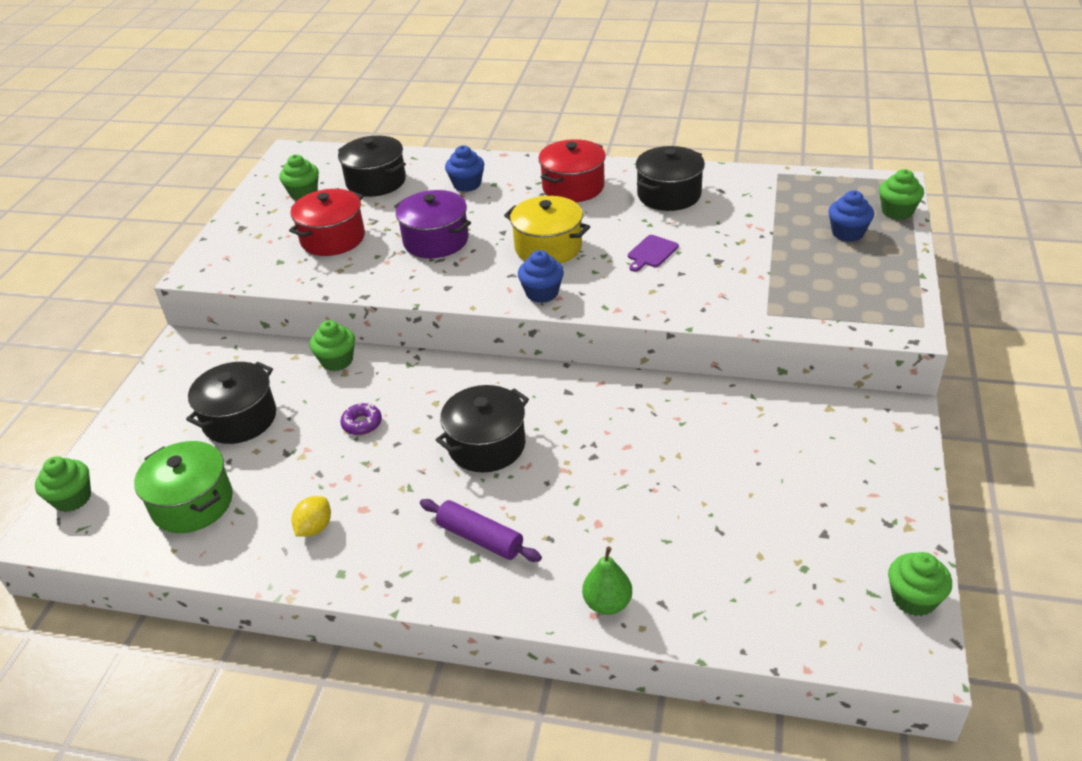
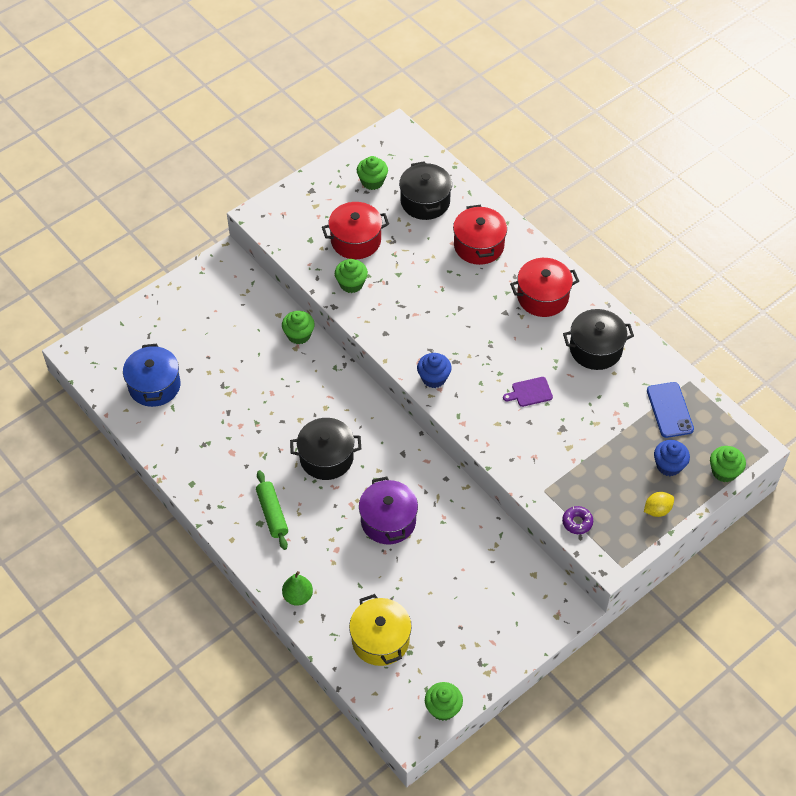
camera: 35 degrees right, 15 degrees up
green cupcake [35,456,91,512] -> green cupcake moved to [335,259,368,293]
green pot [134,441,233,533] -> blue pot [123,344,181,407]
black pot [186,362,276,444] -> none
yellow lemon [292,496,331,537] -> yellow lemon moved to [644,492,674,517]
purple donut [340,403,382,435] -> purple donut moved to [562,506,593,534]
purple pot [394,190,471,258] -> purple pot moved to [359,477,418,544]
purple rolling pin [420,499,542,562] -> green rolling pin [256,470,288,550]
blue cupcake [445,145,484,192] -> red pot [453,205,507,265]
yellow pot [504,196,590,264] -> yellow pot moved to [349,594,412,666]
none -> blue phone [647,382,694,438]

